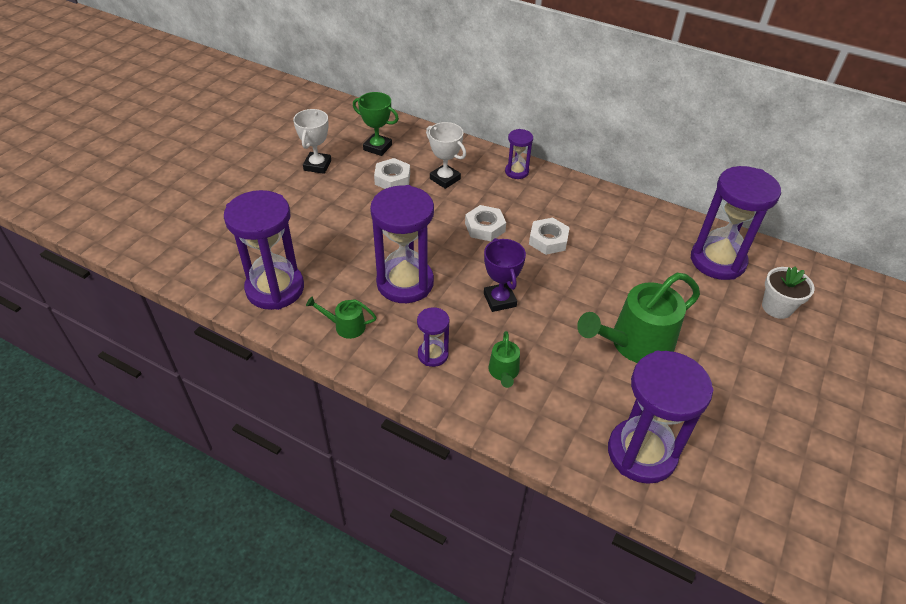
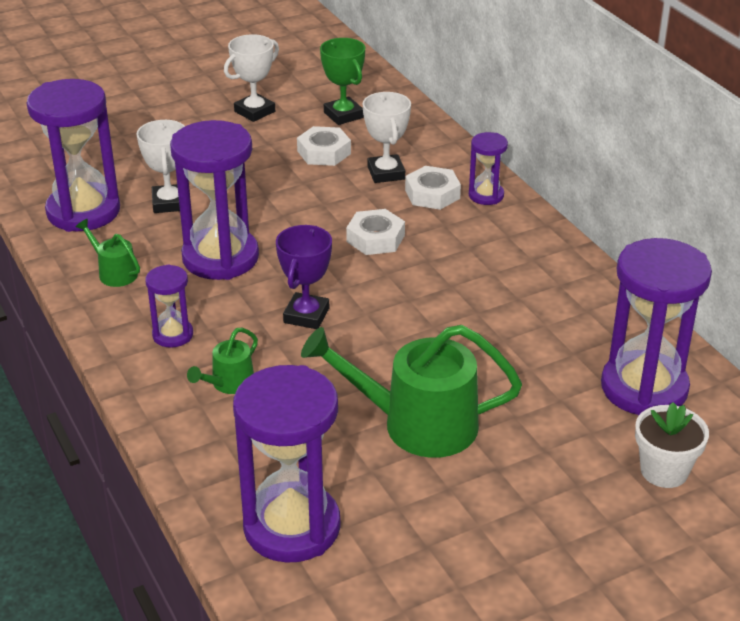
camera: 35 degrees right, 10 degrees down
white nut [529,218,570,255] -> white nut moved to [405,166,461,210]
none -> white trophy [137,120,185,213]

